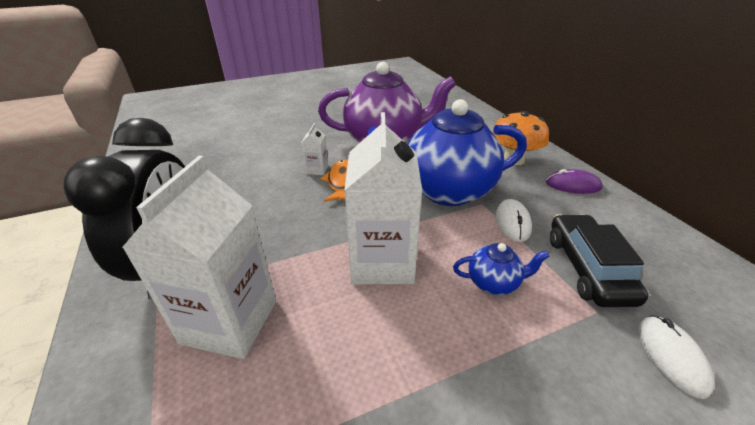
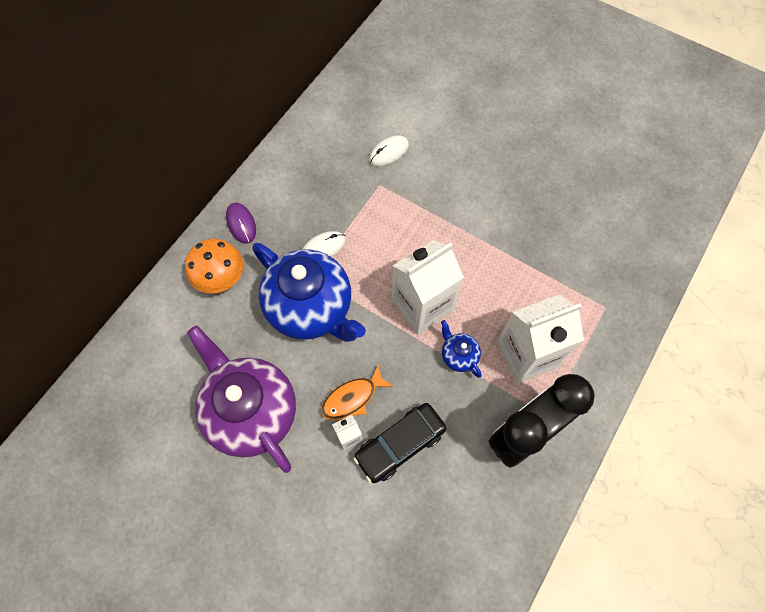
camera: 125 degrees left, 30 degrees up
blue teapot [453,243,550,295] -> blue teapot moved to [441,320,482,378]
black car [550,214,648,307] -> black car moved to [354,403,446,483]

